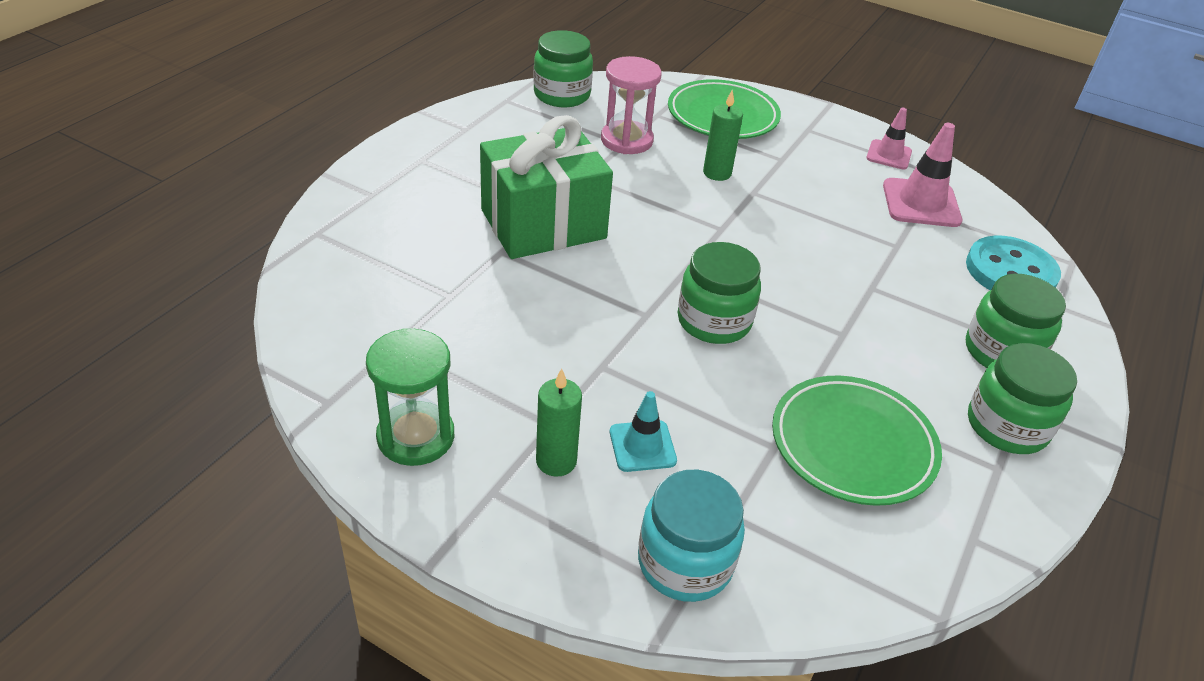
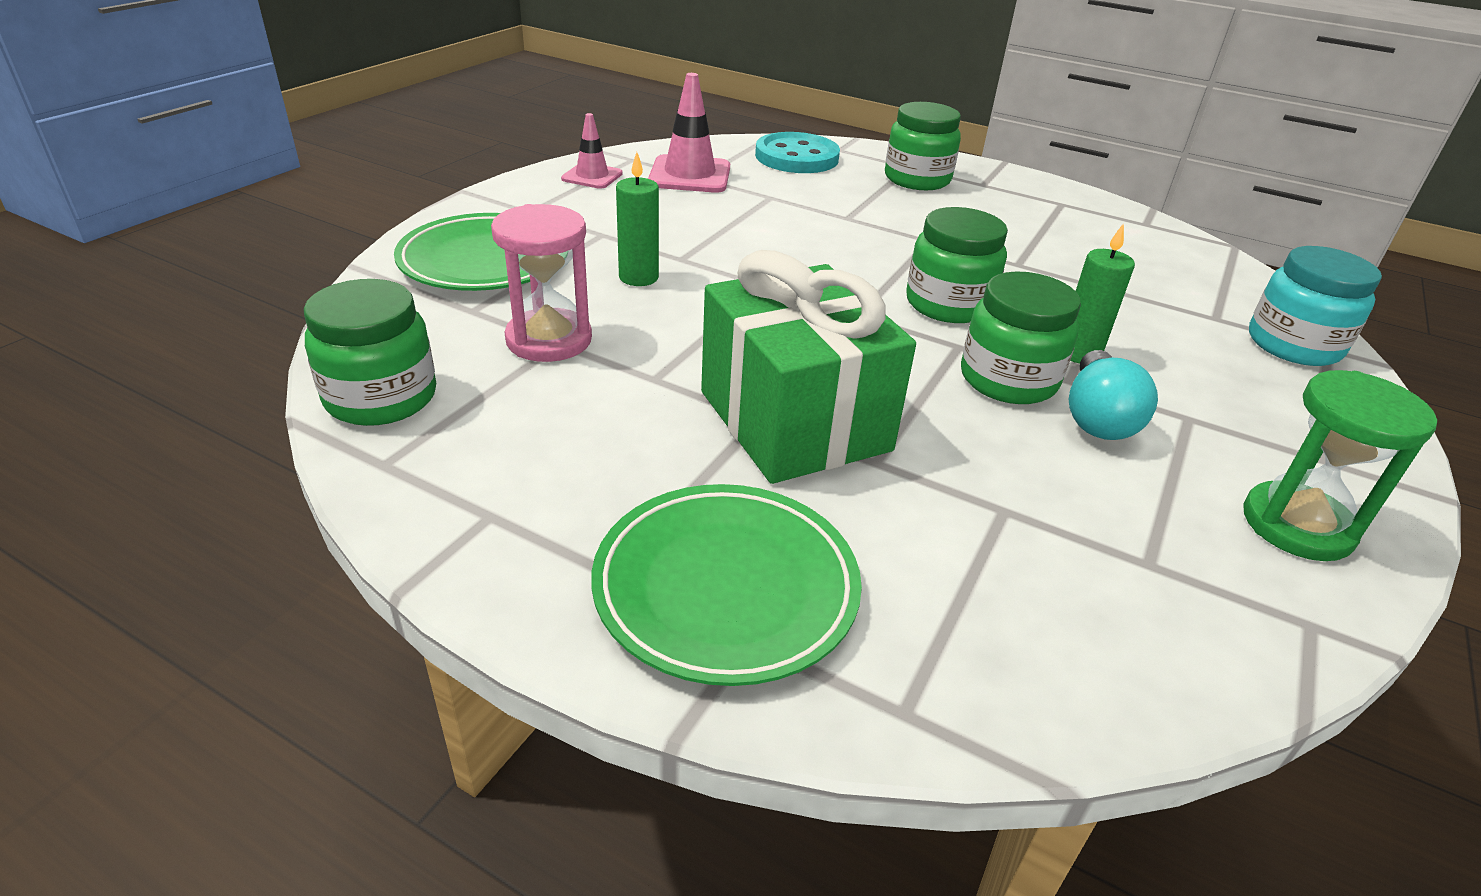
camera: 90 degrees left, 5 degrees down
green candle [536,368,582,477] -> green candle moved to [1070,223,1135,363]
turquoise traffic cone [610,391,677,472] -> none
green plate [772,376,942,506] -> green plate moved to [591,484,862,686]
green jar [968,343,1077,454] -> green jar moved to [961,271,1081,404]
none -> turquoise light bulb [1069,350,1158,440]

